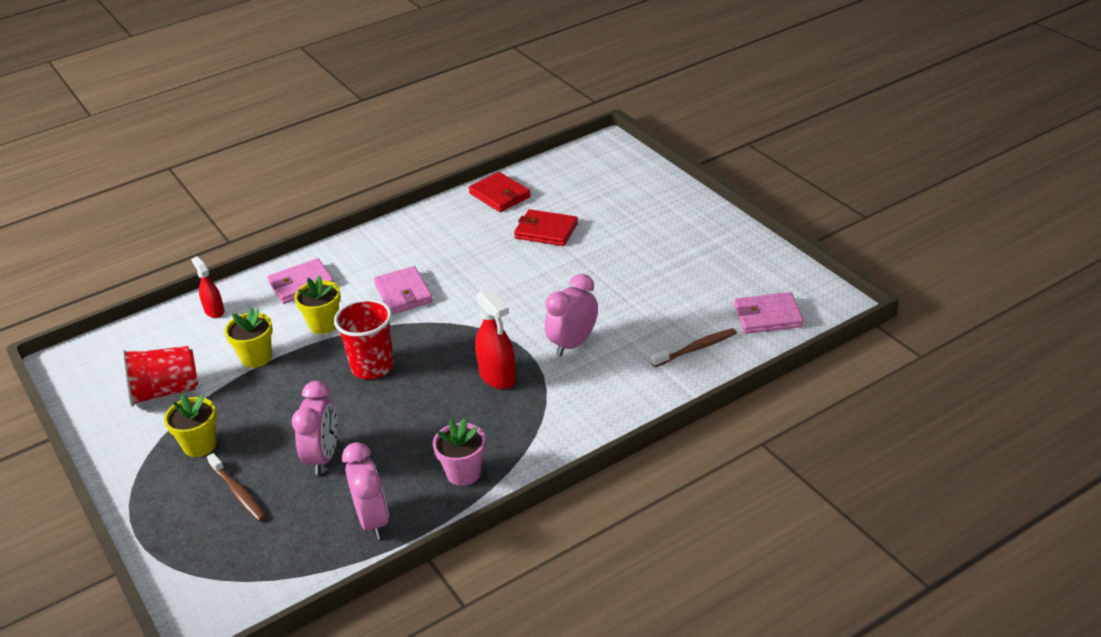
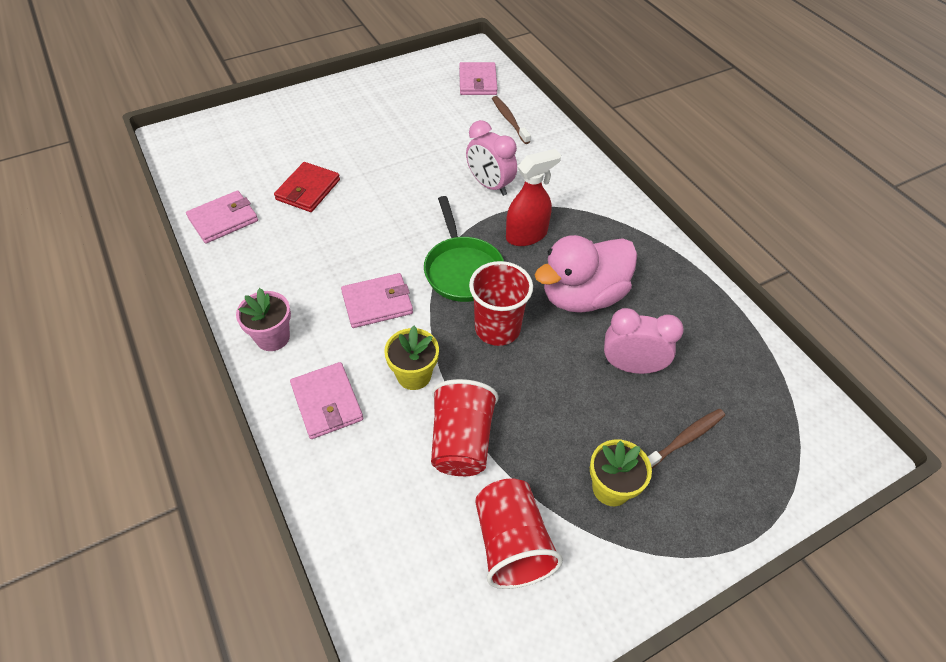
camera: 90 degrees left, 15 degrees up
red spray bottle [191,256,224,318] -> none
yellow flower pot [225,307,273,368] -> red cup [431,379,499,476]
pink clock [342,442,389,539] -> none
pink flower pot [433,418,486,486] -> pink flower pot moved to [236,288,291,351]
red wallet [468,172,531,212] -> pink wallet [186,190,258,243]
none -> green pan [424,196,504,302]
none -> pink duck [535,235,637,313]

